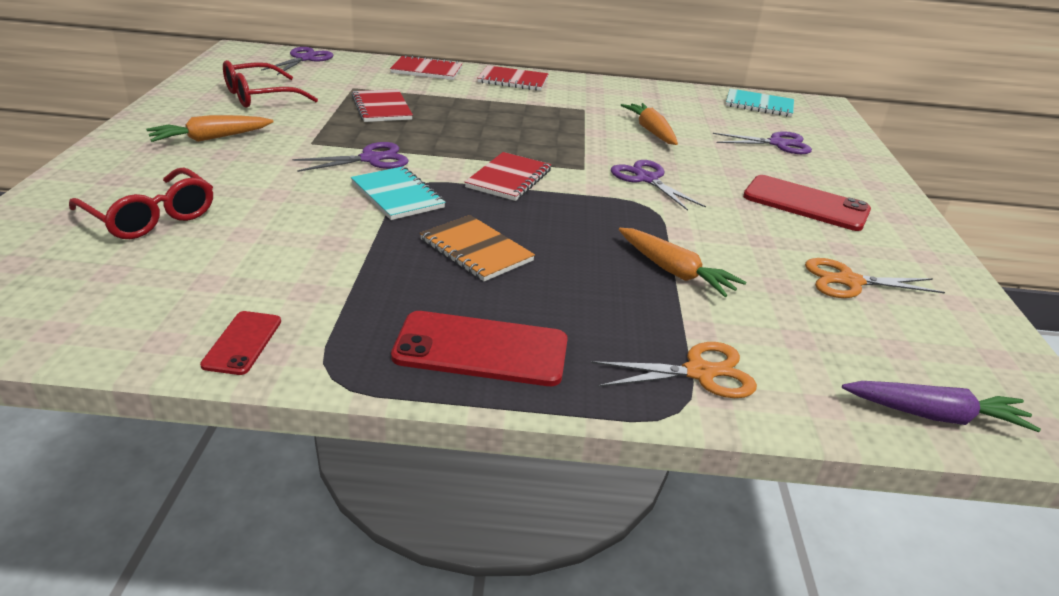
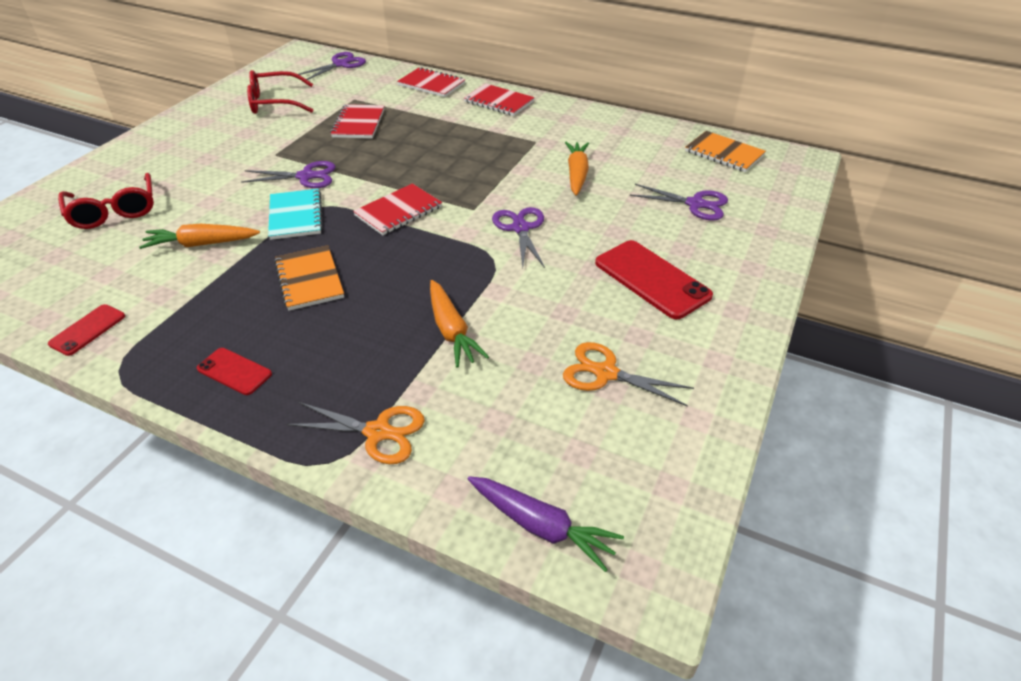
camera: 25 degrees right, 10 degrees up
orange carrot [146,115,274,142] -> orange carrot moved to [139,224,260,249]
red phone [391,311,568,386] -> red phone [197,348,272,395], size x0.55
turquoise notebook [726,88,794,117] -> orange notebook [685,131,766,172]

